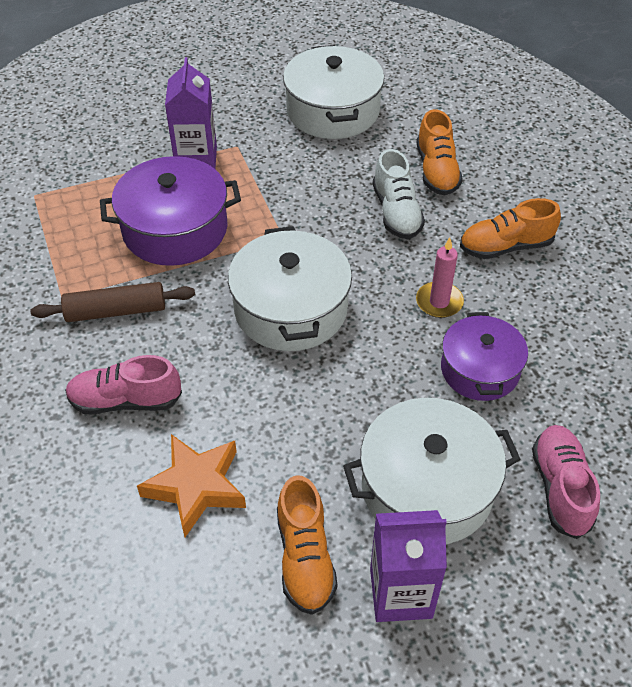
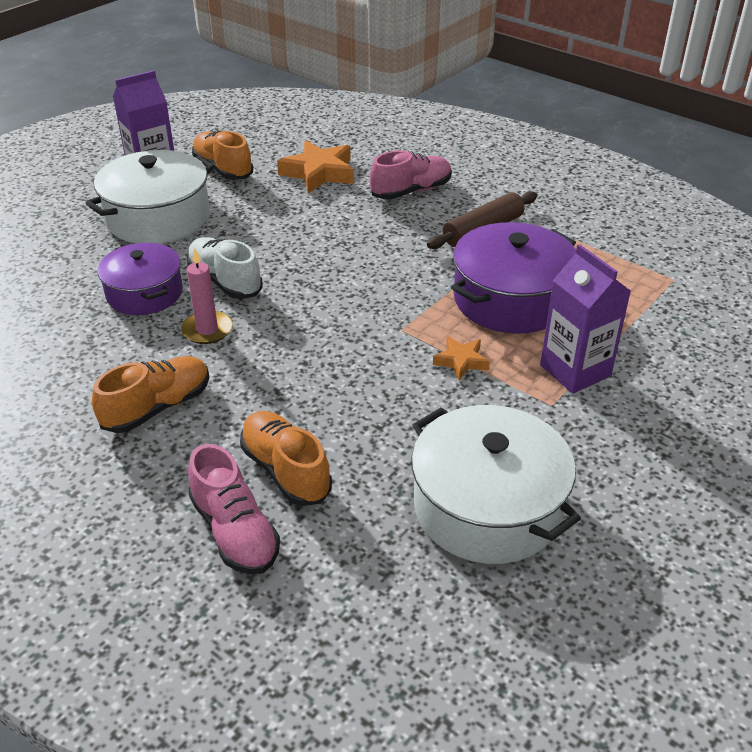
camera: 150 degrees right, 10 degrees down
white pot [228,226,352,351] -> none
white shoe [373,149,425,239] -> white shoe moved to [187,237,263,299]
pink shoe [532,425,600,539] -> pink shoe moved to [188,444,280,574]
none -> orange star [433,336,490,380]

